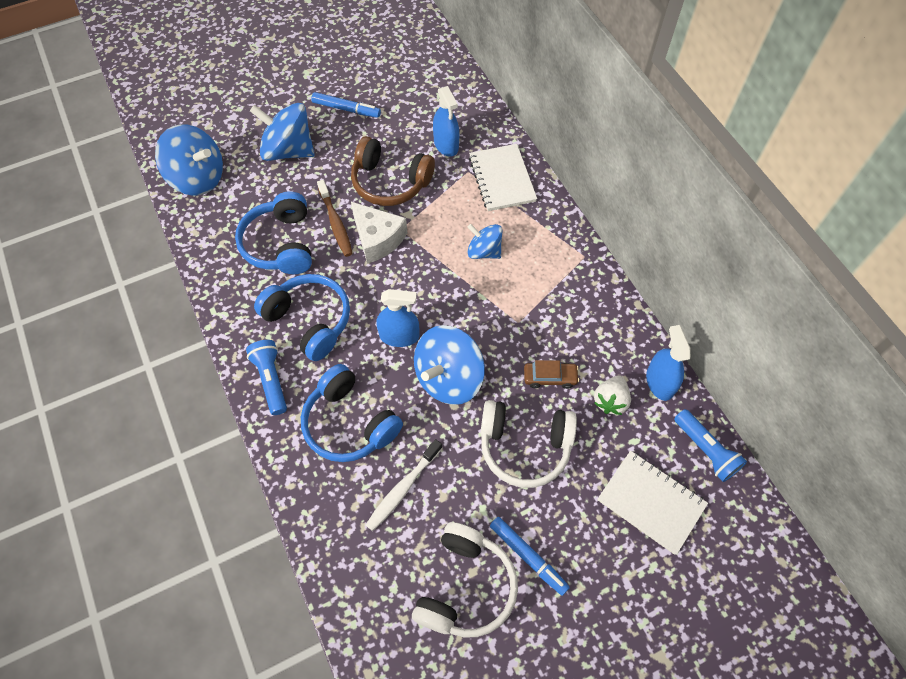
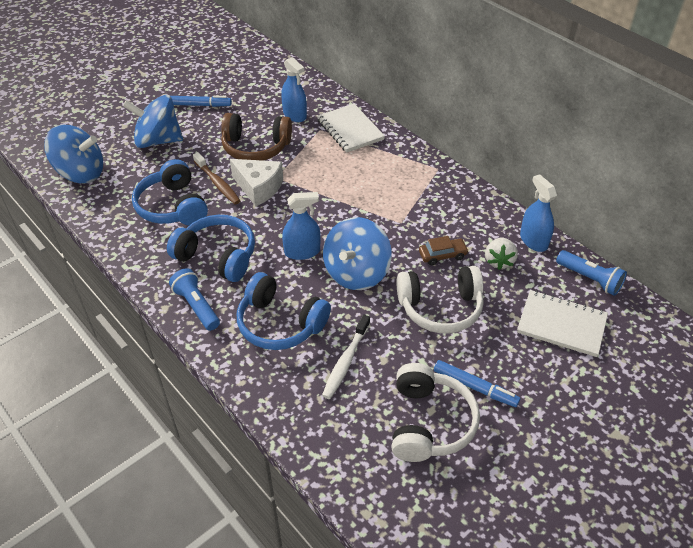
camera: 15 degrees left, 15 degrees down
blue spinning top [468,224,502,259] -> none

